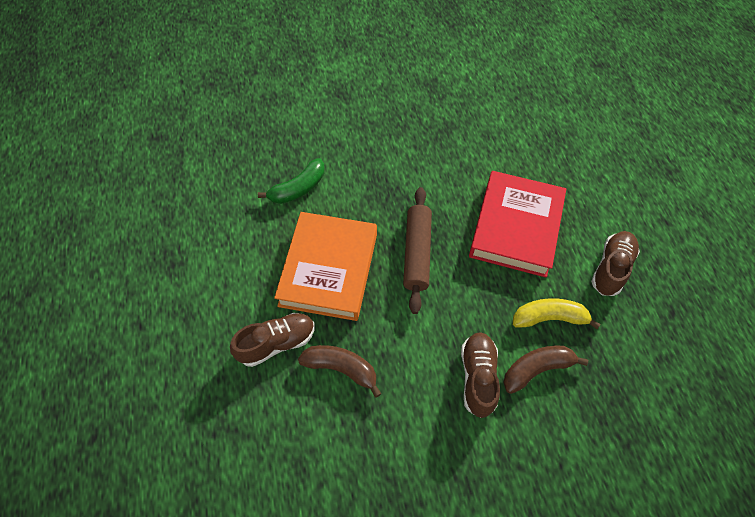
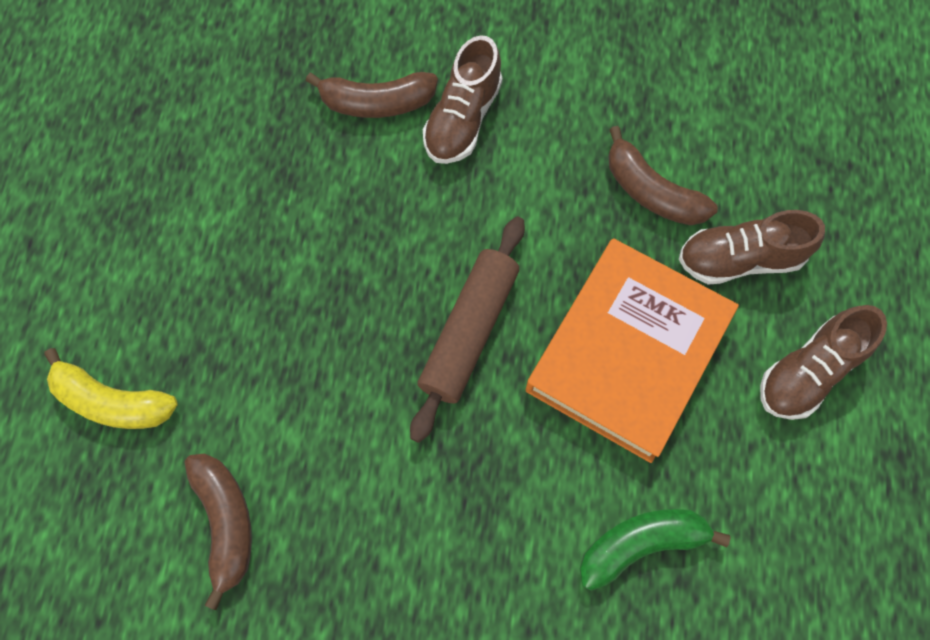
camera: 160 degrees left, 10 degrees up
red book [469,171,566,278] -> none
yellow banana [513,298,601,329] -> yellow banana moved to [44,348,178,429]
brown shoe [591,231,640,296] -> brown shoe moved to [760,305,887,420]
none -> brown banana [185,454,252,610]

